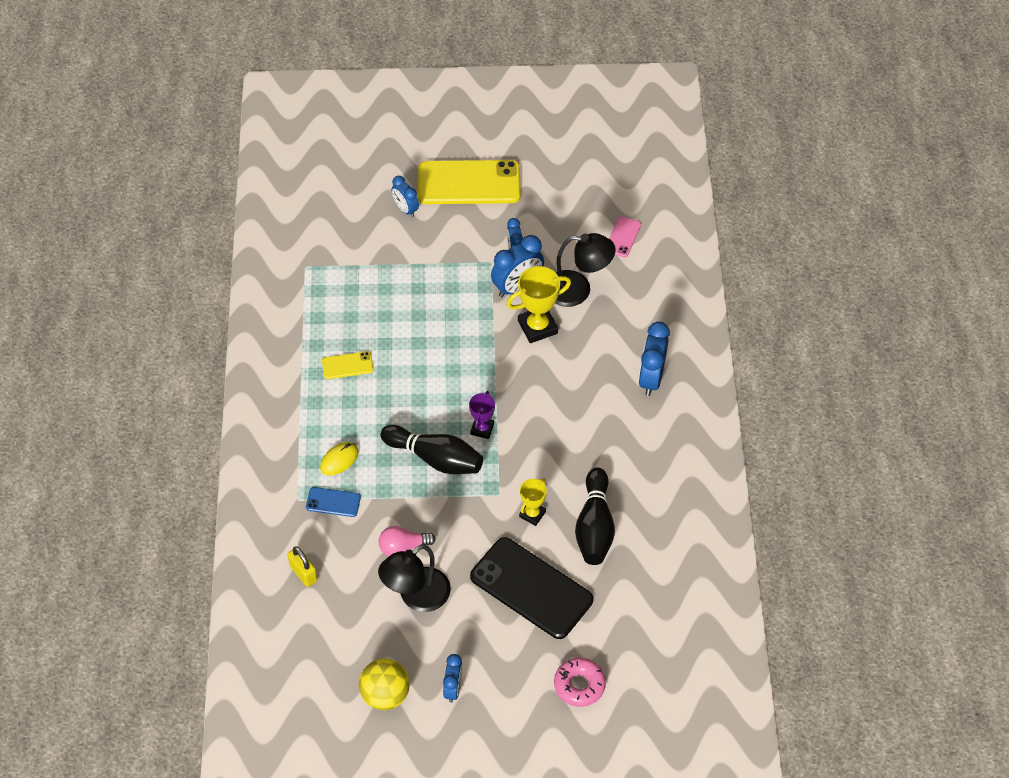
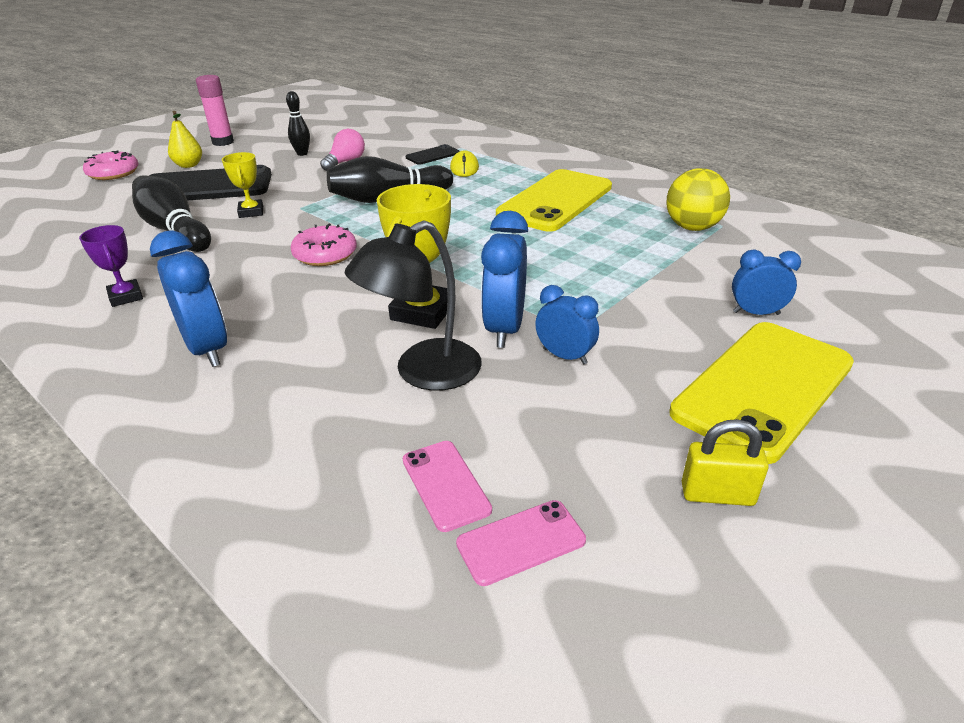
camera: 135 degrees right, 20 degrees down
yellow padlock [287,546,318,587] -> yellow padlock moved to [682,419,769,506]
blue phone [306,487,361,517] -> black phone [406,144,460,165]
yellow phone [322,351,374,379] -> yellow phone [496,169,612,232], size x2.20
yellow ball [359,659,410,710] -> yellow ball moved to [667,168,730,231]
black lamp [378,544,451,612] -> black bowling pin [286,91,310,156]
blue clock [443,654,463,703] -> pink glue stick [196,75,234,146]
purple trophy [469,391,495,439] -> purple trophy moved to [79,225,143,307]
none -> yellow pear [168,111,202,168]
none -> pink donut [290,224,357,266]
none -> pink phone [456,500,586,586]

